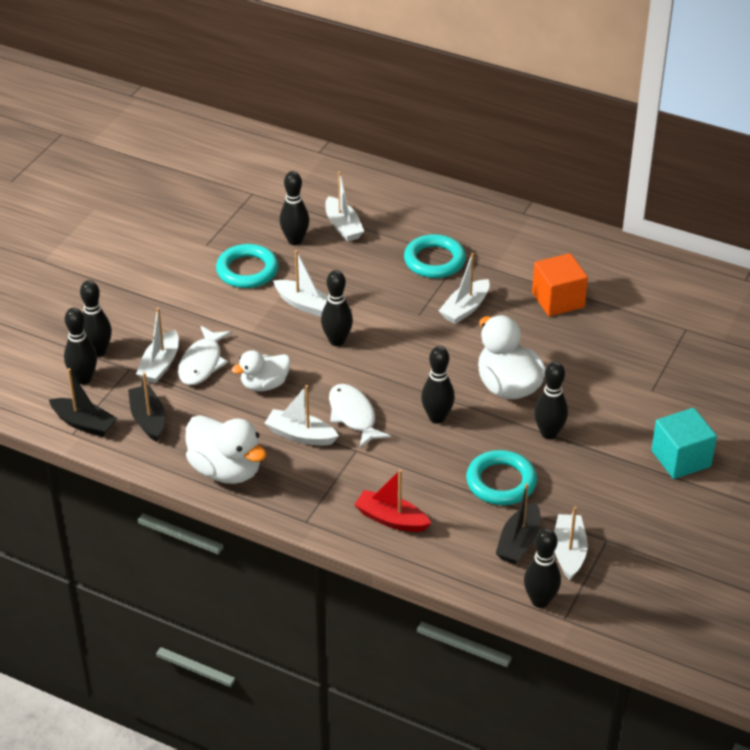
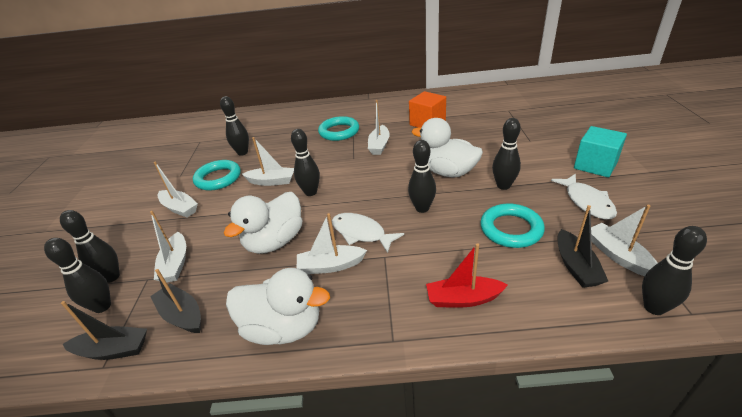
camera: 25 degrees left, 5 degrees down
white fish [178,326,232,385] -> white fish moved to [551,174,617,220]
white duck [232,350,291,391] -> white duck [224,192,302,254], size x1.56
white boat [325,171,364,242] -> white boat moved to [154,161,198,218]

